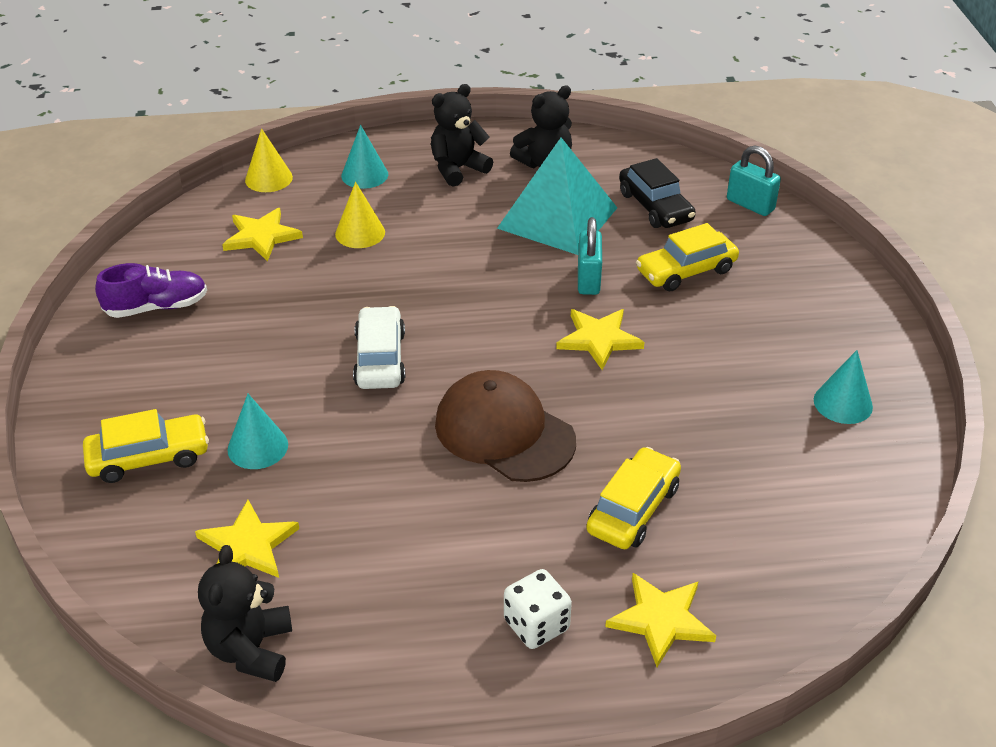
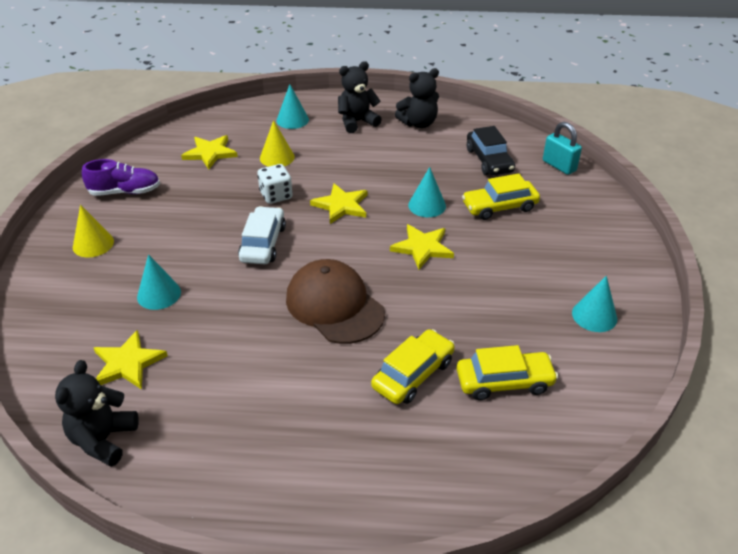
camera: 10 degrees right, 0 degrees up
yellow car [83,409,209,483] -> yellow car moved to [457,345,558,400]
yellow cone [245,128,293,192] -> yellow cone moved to [73,205,114,258]
turquoise pyramid [497,138,617,255] -> none
white dice [504,569,572,649] -> white dice moved to [257,164,293,204]
turquoise padlock [578,217,602,295] -> turquoise cone [408,167,446,217]
yellow star [605,573,716,667] -> yellow star moved to [310,183,367,224]

